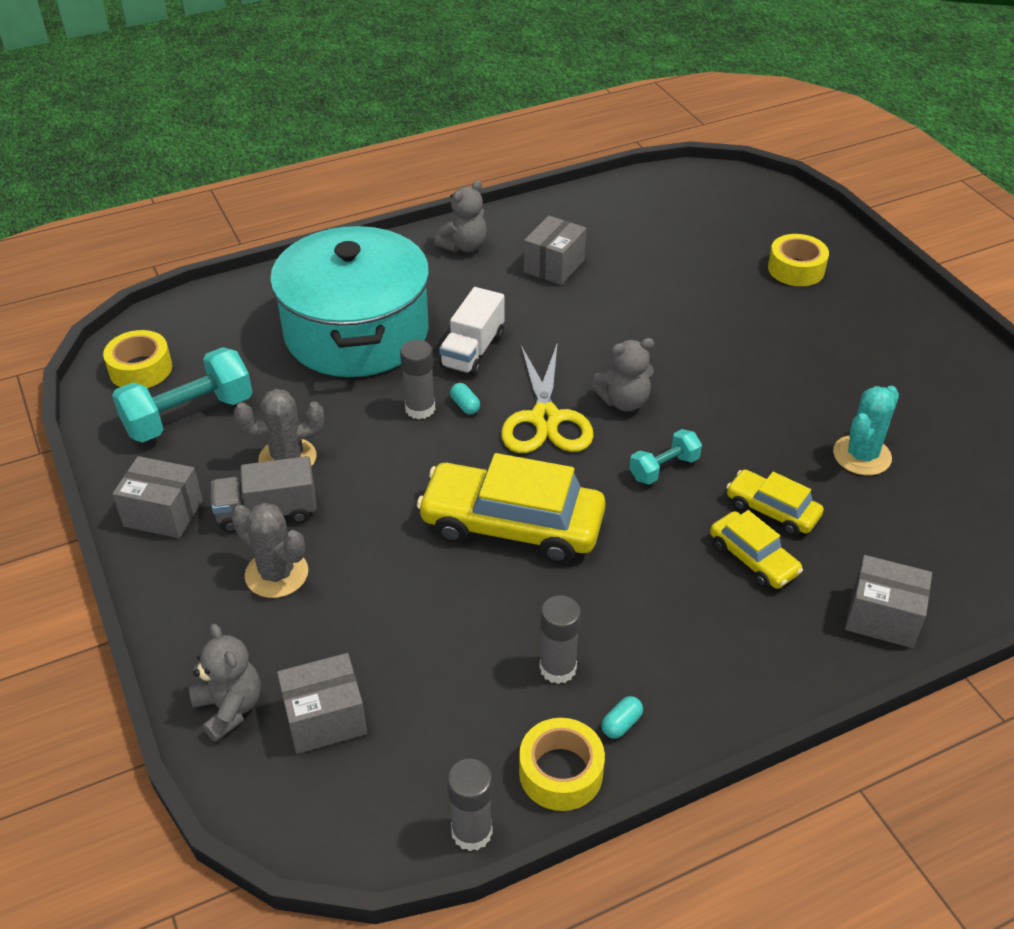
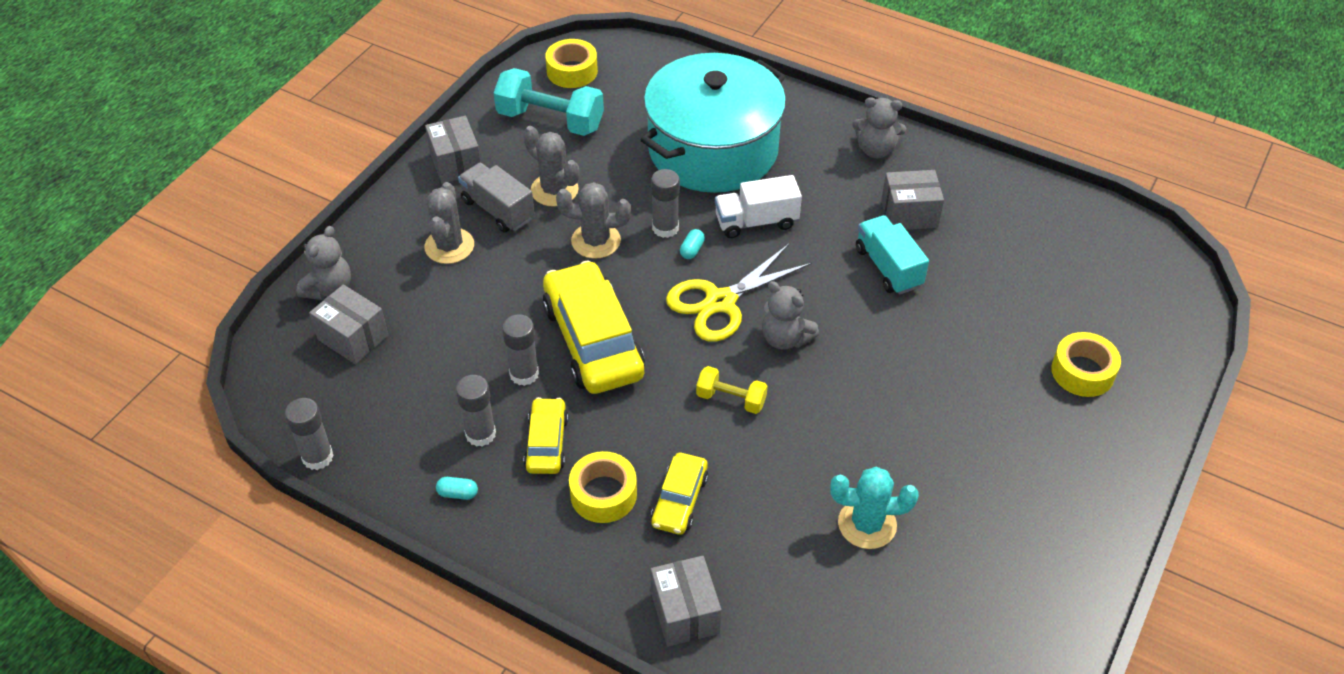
camera: 55 degrees right, 5 degrees up
yellow tape [519,718,605,811] -> yellow tape moved to [569,451,637,523]
turquoise dumbbell [629,429,702,484] -> yellow dumbbell [696,366,768,414]
yellow car [726,469,824,535] -> yellow car moved to [524,397,569,474]
none -> grey glue stick [502,314,539,386]
none -> grey cactus [556,182,631,259]
none -> turquoise truck [856,215,929,295]

